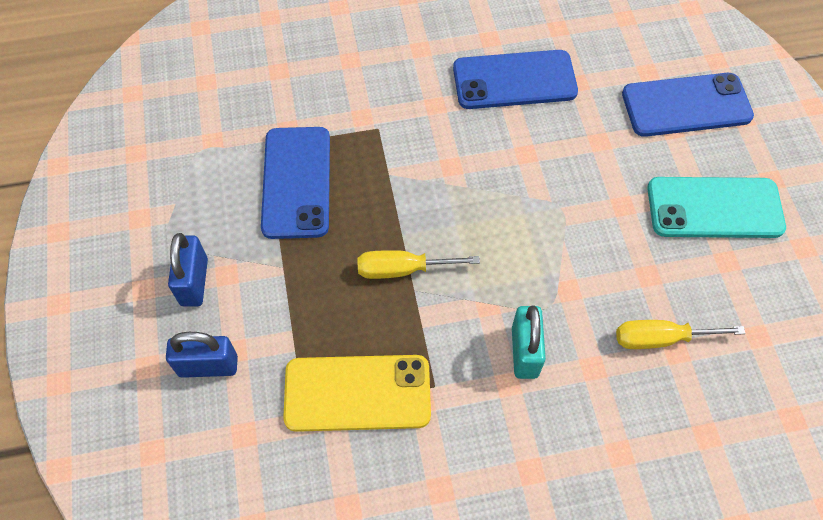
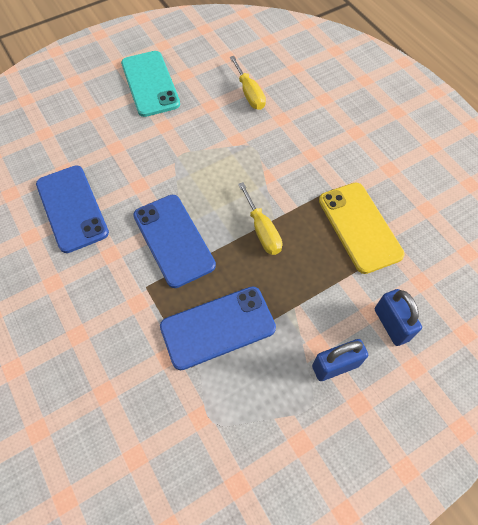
camera: 110 degrees left, 0 degrees up
turquoise padlock [512,306,546,379] -> none
blue phone [622,73,754,137] -> blue phone moved to [133,195,216,288]

